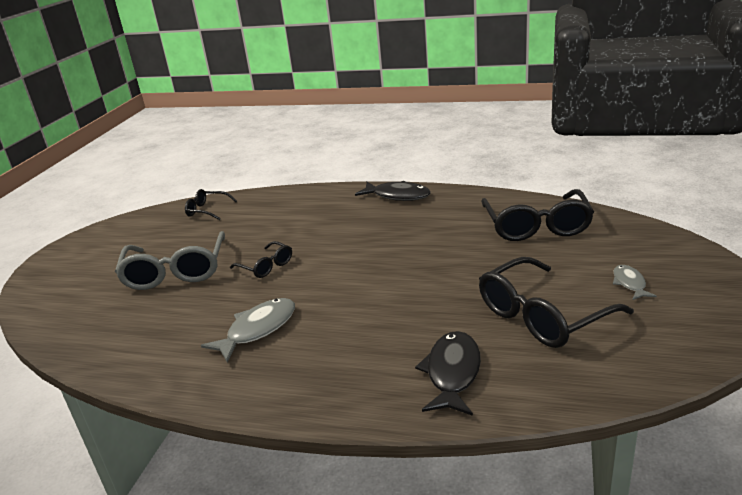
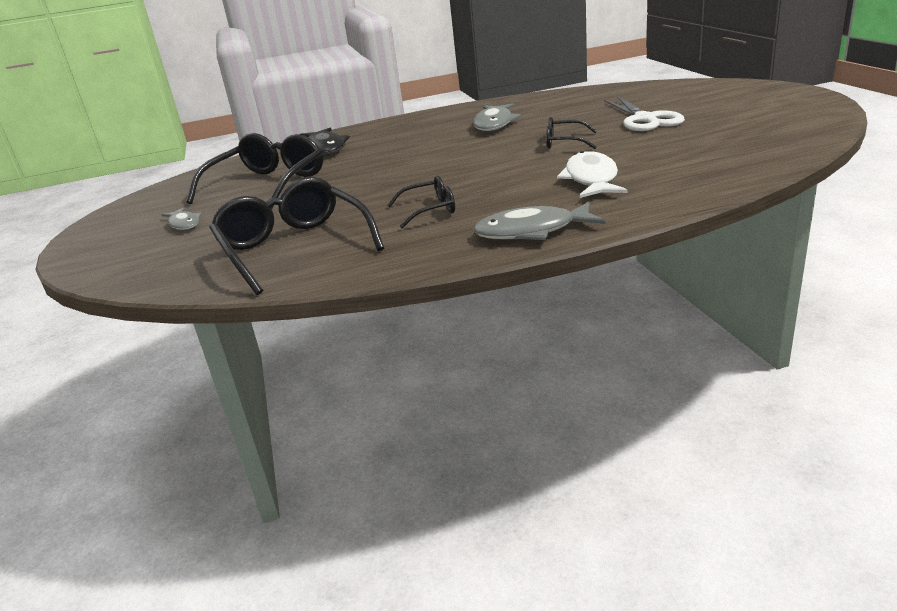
camera: 150 degrees right, 0 degrees up
grey glasses [115,231,225,290] -> white scissors [604,96,685,131]
black glasses [185,189,237,220] -> black glasses moved to [387,176,455,229]
black fish [355,181,431,201] -> grey fish [473,202,605,240]
none -> white fish [557,151,627,198]

